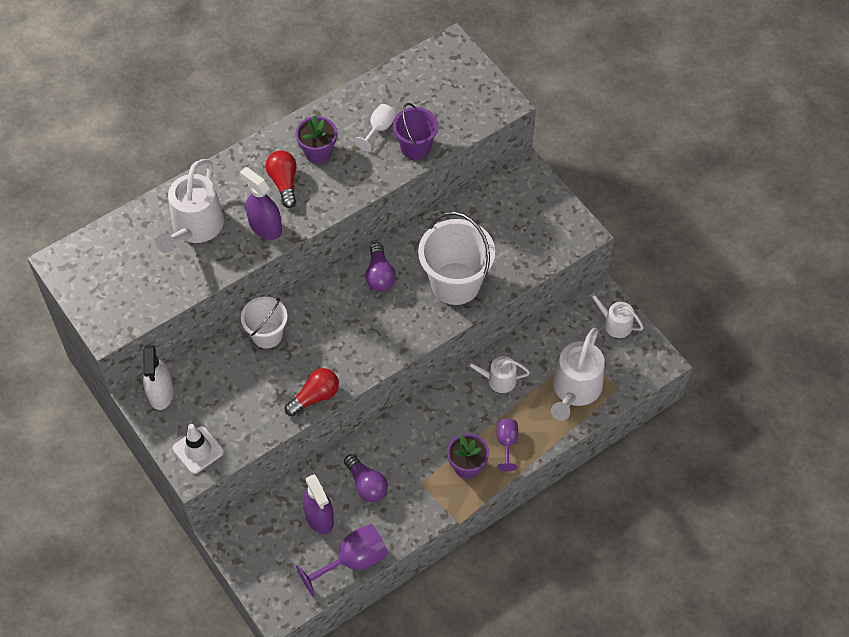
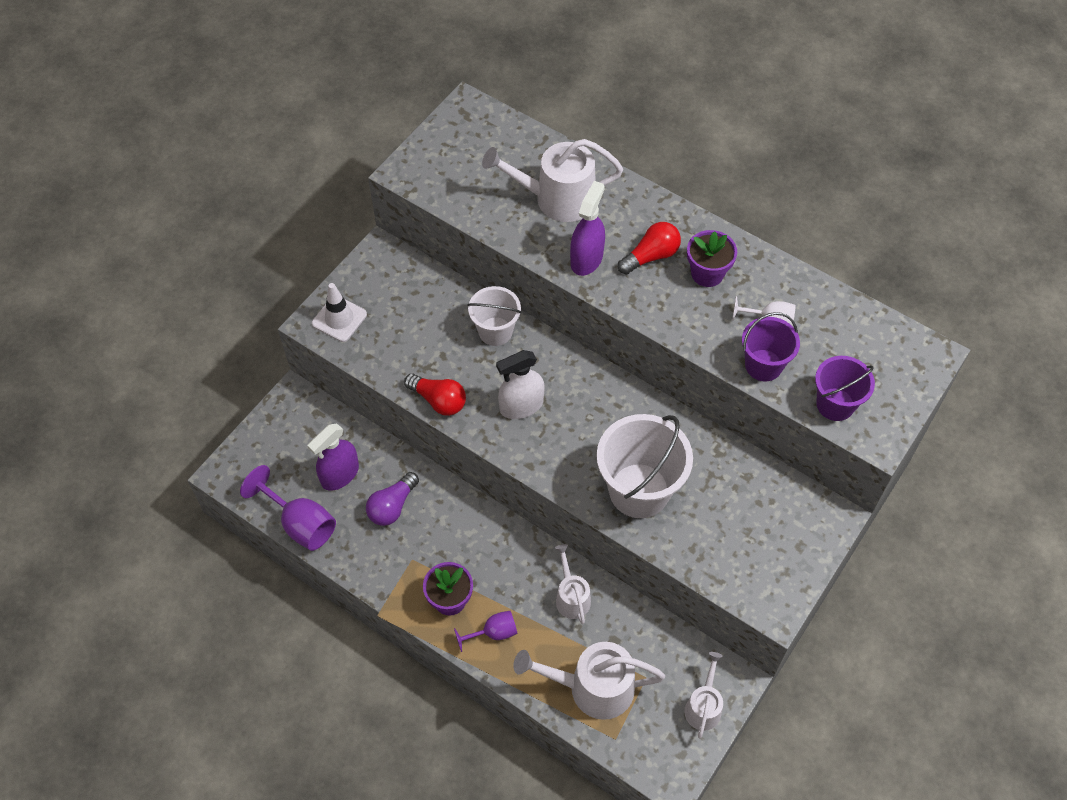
camera: 70 degrees right, 0 degrees up
white spray bottle [143,345,174,410] -> white spray bottle moved to [496,350,545,419]
purple light bulb [365,243,396,292] -> none
none -> purple bucket [815,356,875,421]

